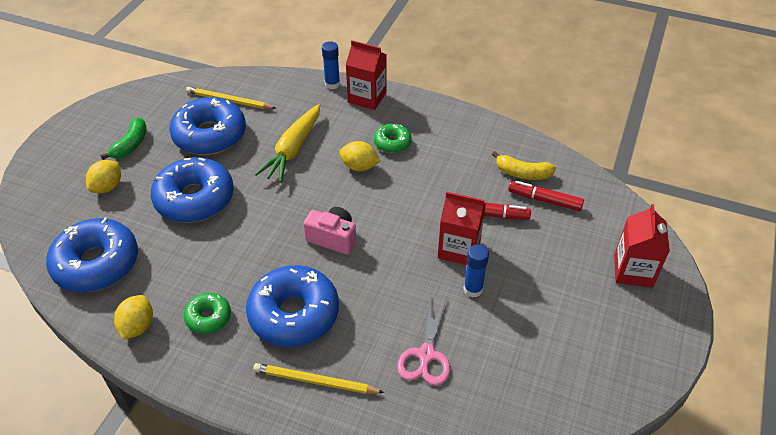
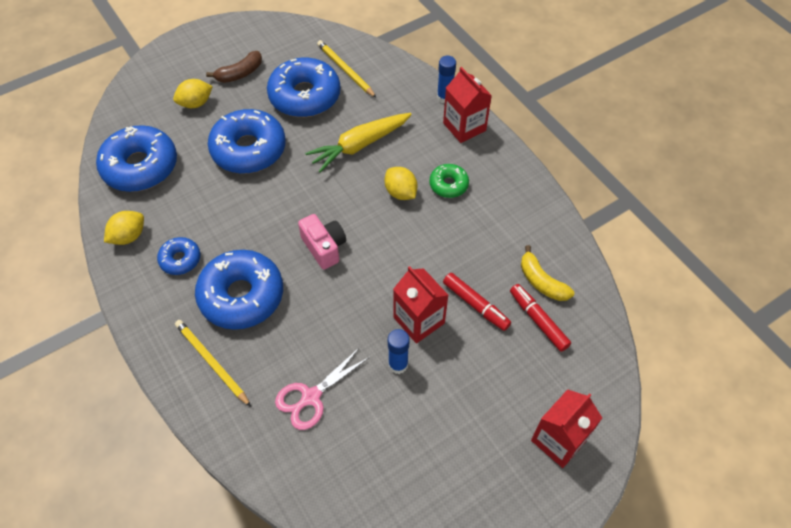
camera: 35 degrees right, 10 degrees up
green banana [100,117,146,160] -> brown banana [206,51,262,83]
green donut [184,293,231,334] -> blue donut [157,237,200,275]

